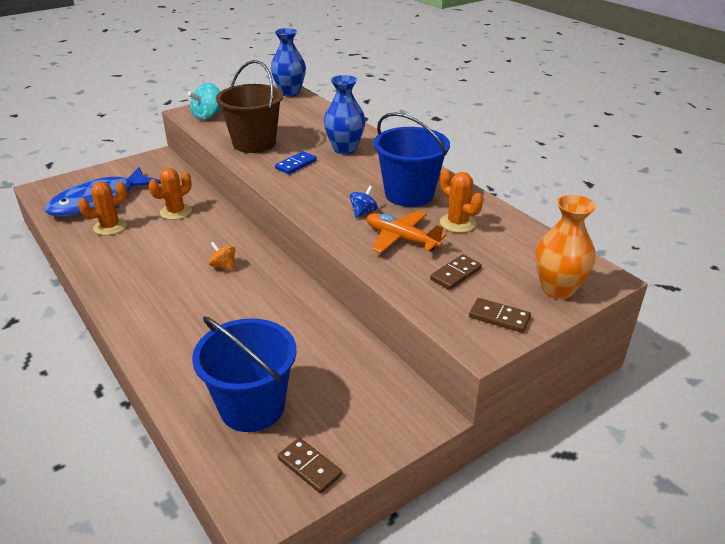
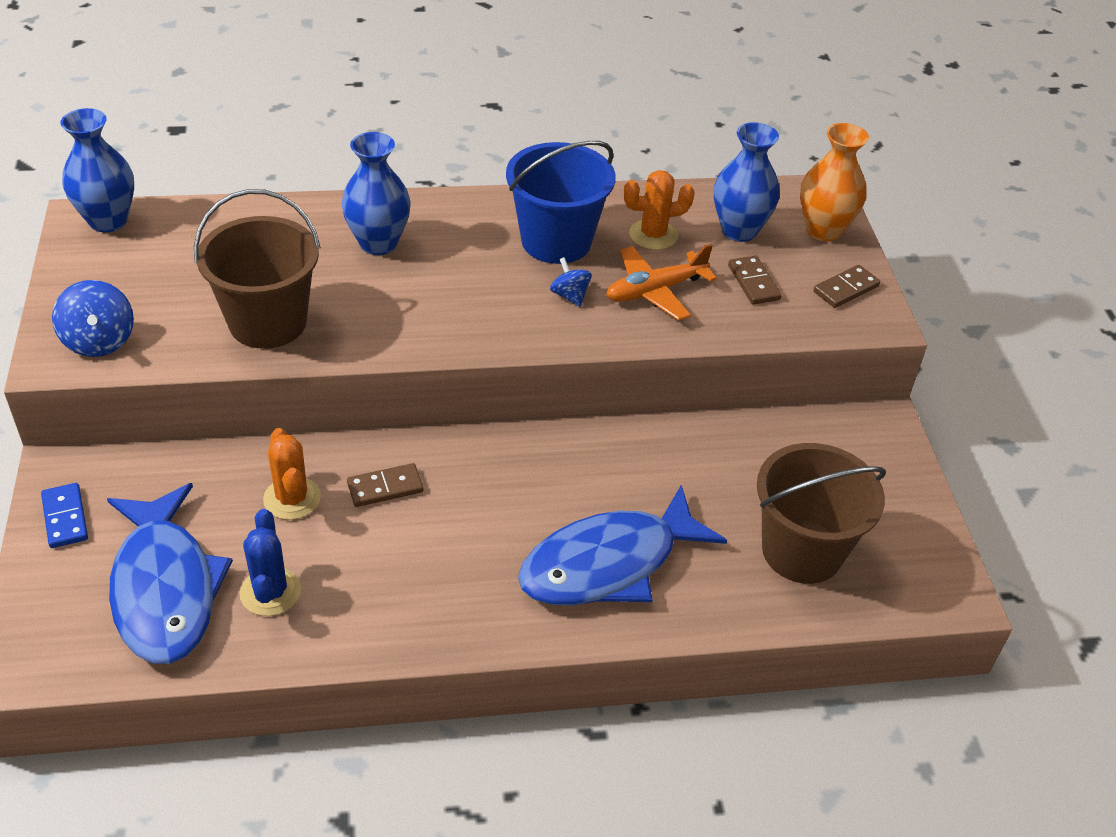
camera: 65 degrees left, 10 degrees up
orange cactus [78,181,127,235] -> blue cactus [240,509,301,616]
turquoise spinning top [188,83,222,120] -> blue spinning top [52,280,134,357]
blue bucket [192,316,297,432] -> brown bucket [757,443,886,584]
orange spinning top [209,242,235,271] -> none
blue domino [275,151,317,174] -> blue domino moved to [41,483,88,548]
brown domino [278,438,342,494] -> brown domino moved to [347,463,423,507]
none -> blue fish [518,485,727,605]
none -> blue vase [714,122,780,242]

